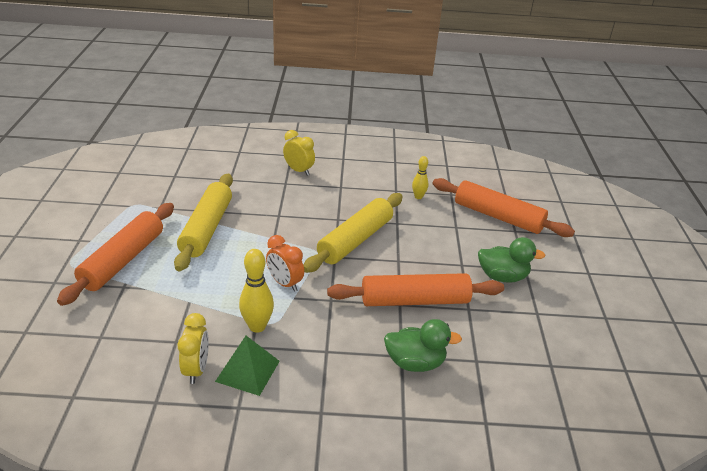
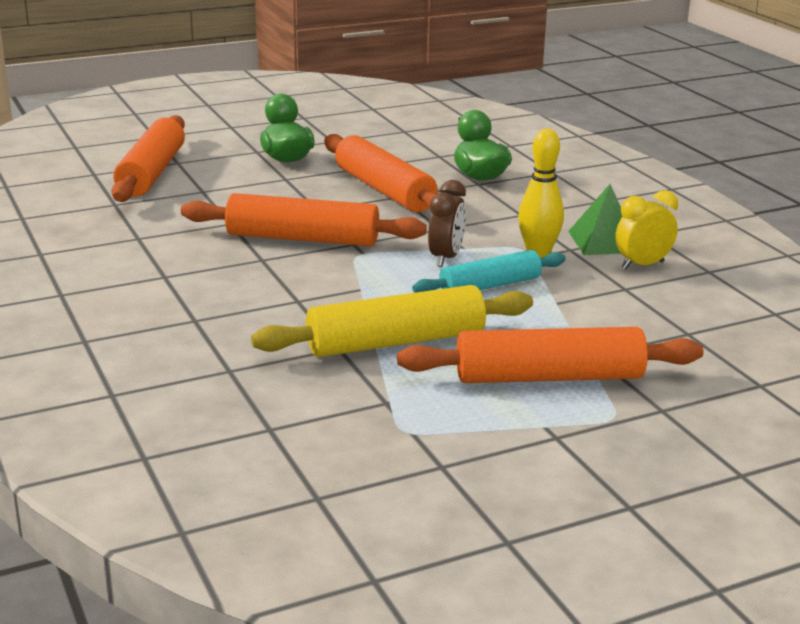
camera: 115 degrees left, 10 degrees down
orange clock [266,235,304,292] -> brown clock [428,180,466,267]
yellow clock [283,130,315,176] -> none
yellow rolling pin [303,193,403,273] -> orange rolling pin [181,193,427,246]
yellow bowling pin [412,156,429,199] -> none
none -> turquoise rolling pin [412,250,566,293]

